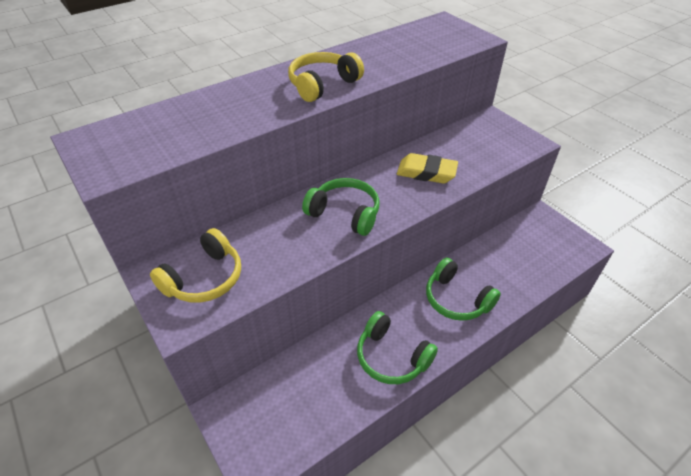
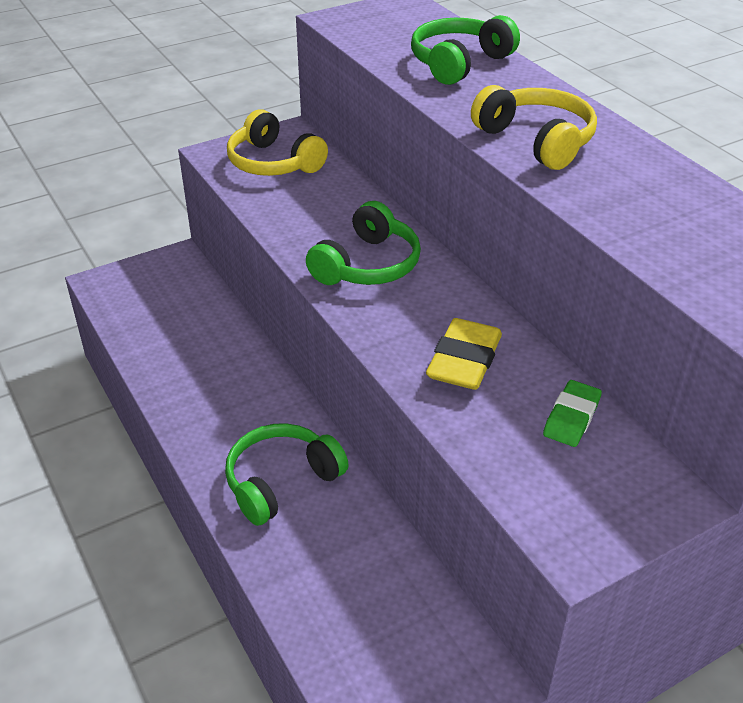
camera: 95 degrees right, 5 degrees down
green headphones [357,311,438,384] -> green headphones moved to [411,15,520,85]
none -> green eraser [543,380,602,447]

